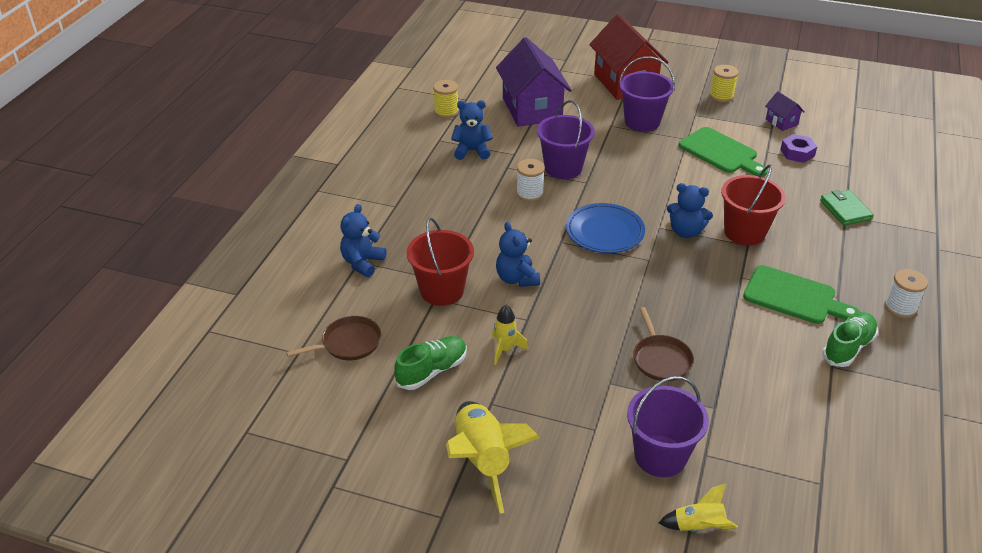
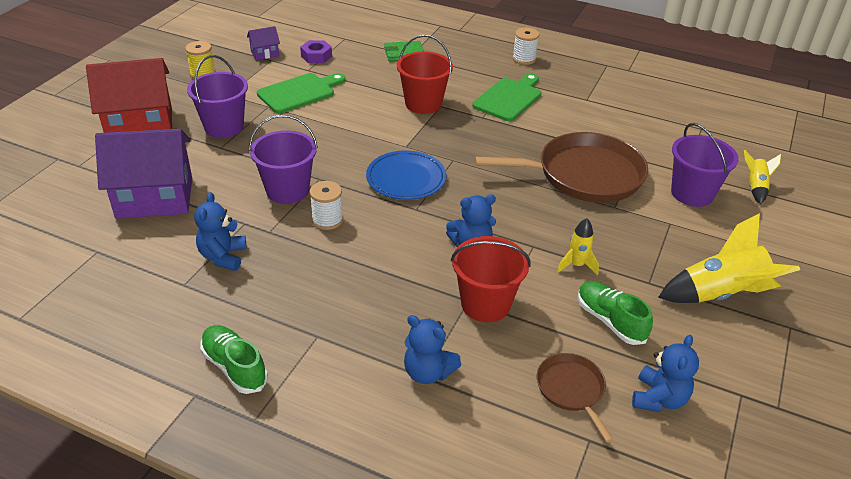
camera: 85 degrees left, 0 degrees up
yellow spool [433,80,459,118] -> none
brown pan [633,307,694,381] -> brown pan [475,132,648,203], size x2.05
blue teddy bear [667,183,713,238] -> blue teddy bear moved to [632,335,699,412]
green shoe [822,312,878,367] -> green shoe moved to [200,325,268,394]

